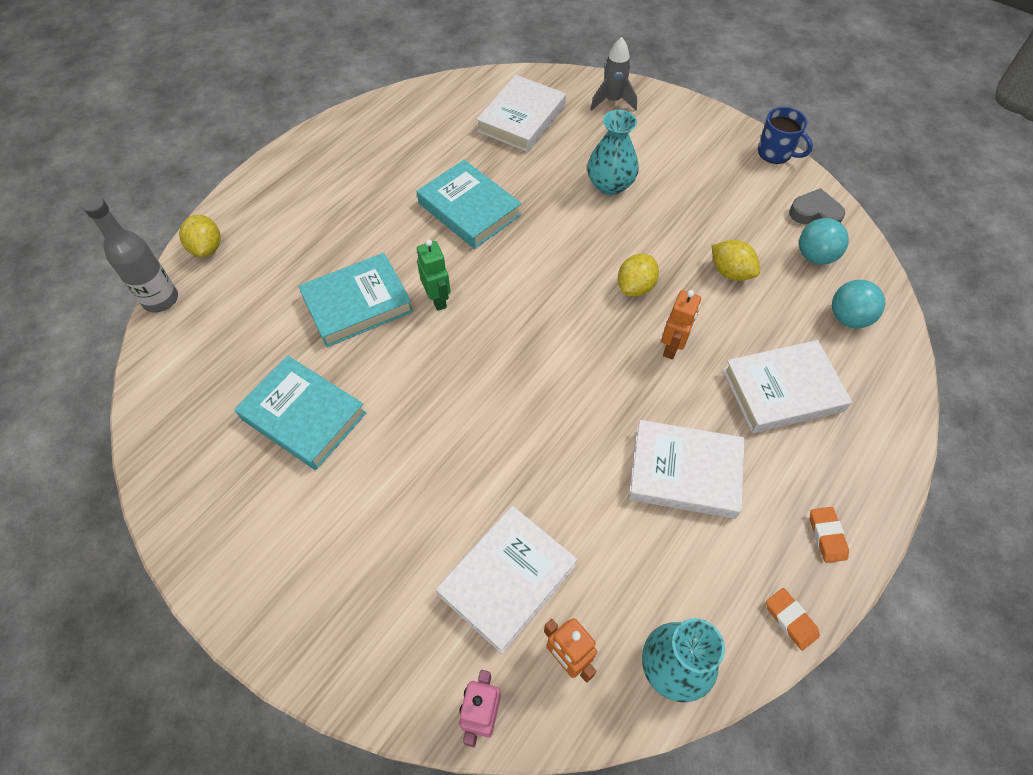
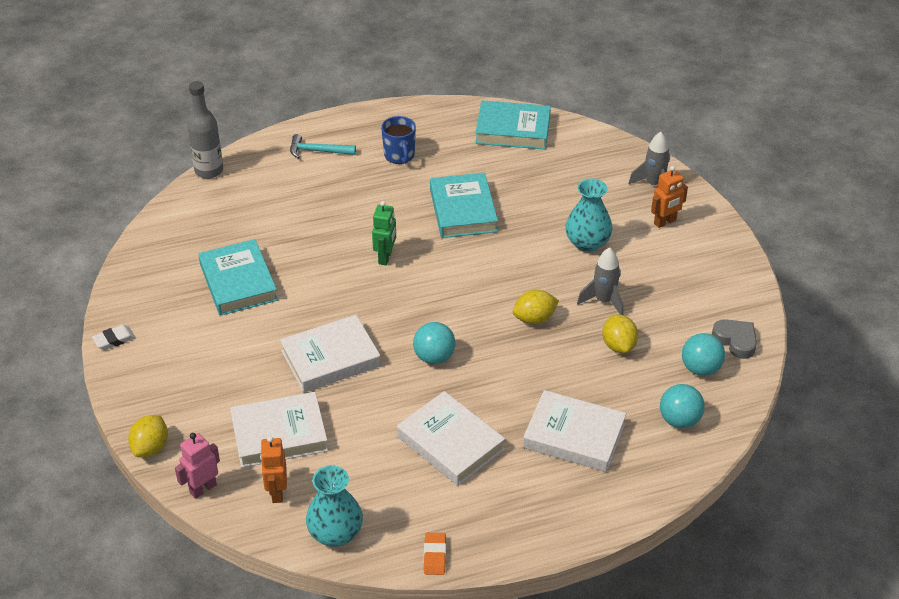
camera: 35 degrees right, 15 degrees down
yellow lemon [179,215,221,257] -> yellow lemon moved to [128,415,168,457]
turquoise book [298,253,413,347] -> turquoise book moved to [475,100,551,150]
white book [476,75,566,152] -> white book moved to [280,315,381,393]
orange robot [661,290,701,360] -> orange robot moved to [651,166,688,228]
blue mug [758,107,813,164] -> blue mug moved to [381,116,416,164]
orange eraser [810,507,849,563] -> none
none -> white eraser [92,325,135,350]
none -> turquoise hammer [290,134,356,159]
none -> turquoise ball [413,322,456,364]
none -> grey rocket [577,247,624,315]

